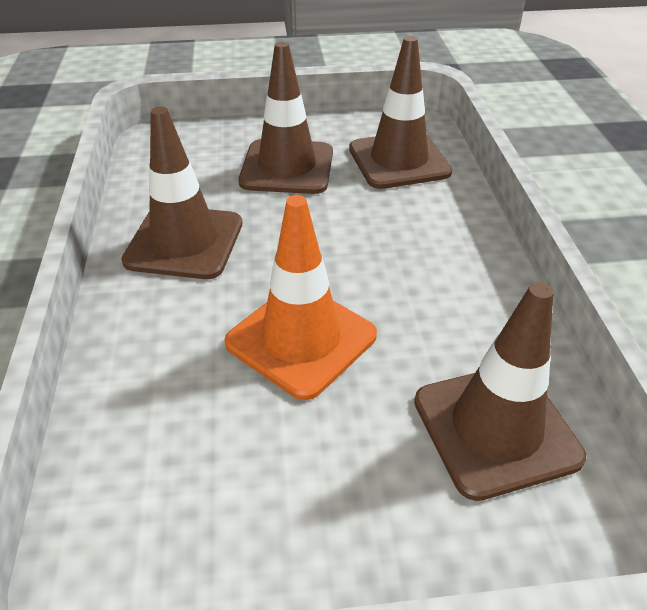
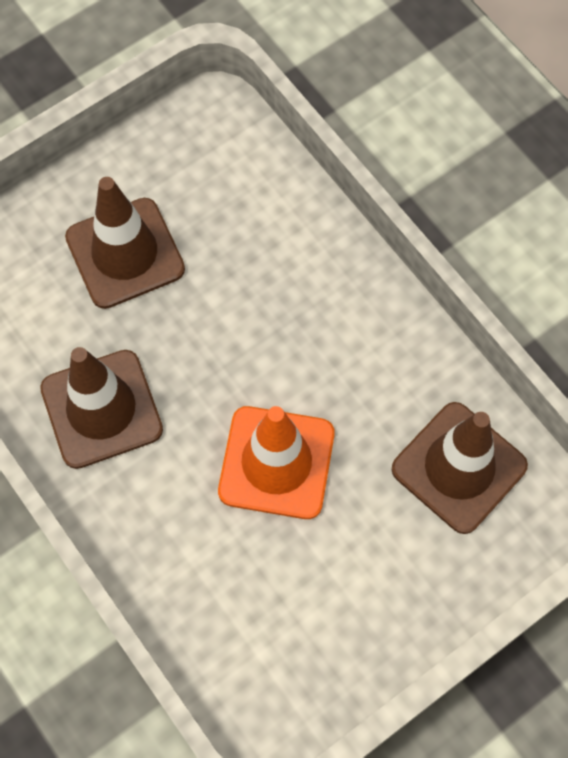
camera: 30 degrees left, 25 degrees up
brown traffic cone [349,36,452,189] -> none

